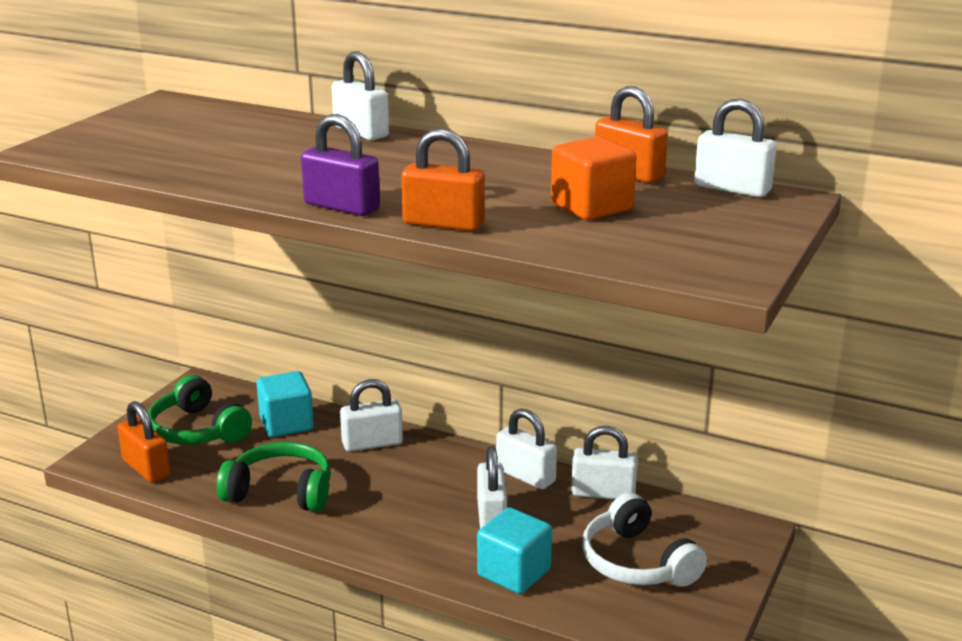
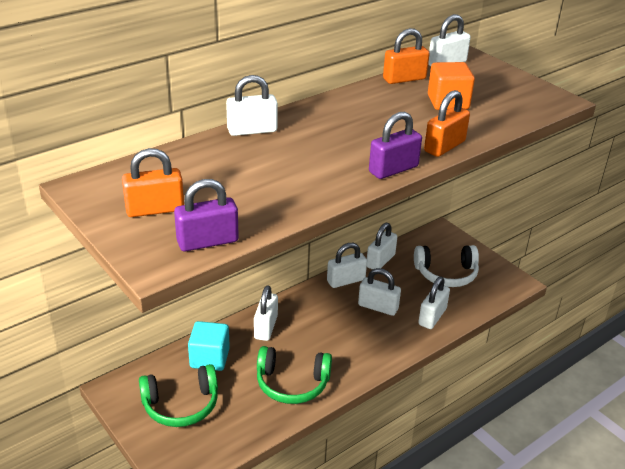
camera: 65 degrees left, 10 degrees up
orange padlock [118,401,170,483] -> orange padlock moved to [122,148,184,217]
green headphones [217,442,331,512] -> green headphones turned 120 degrees counterclockwise [257,346,332,404]
turquoise cube [477,507,552,594] -> white padlock [418,277,450,329]
none -> purple padlock [174,179,239,252]

